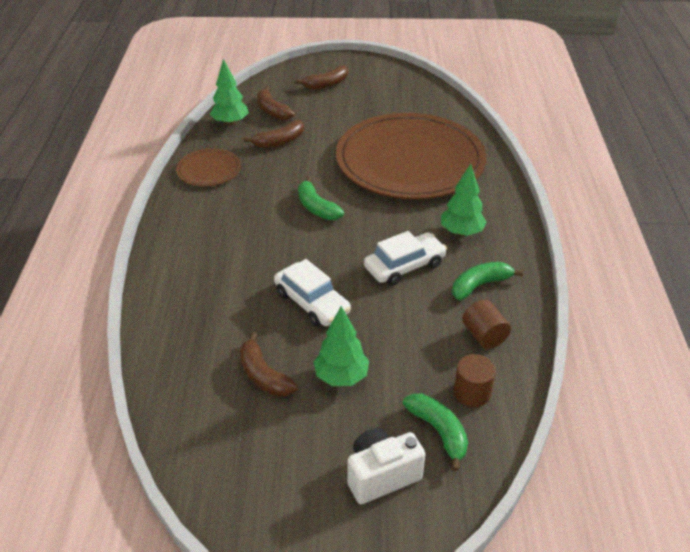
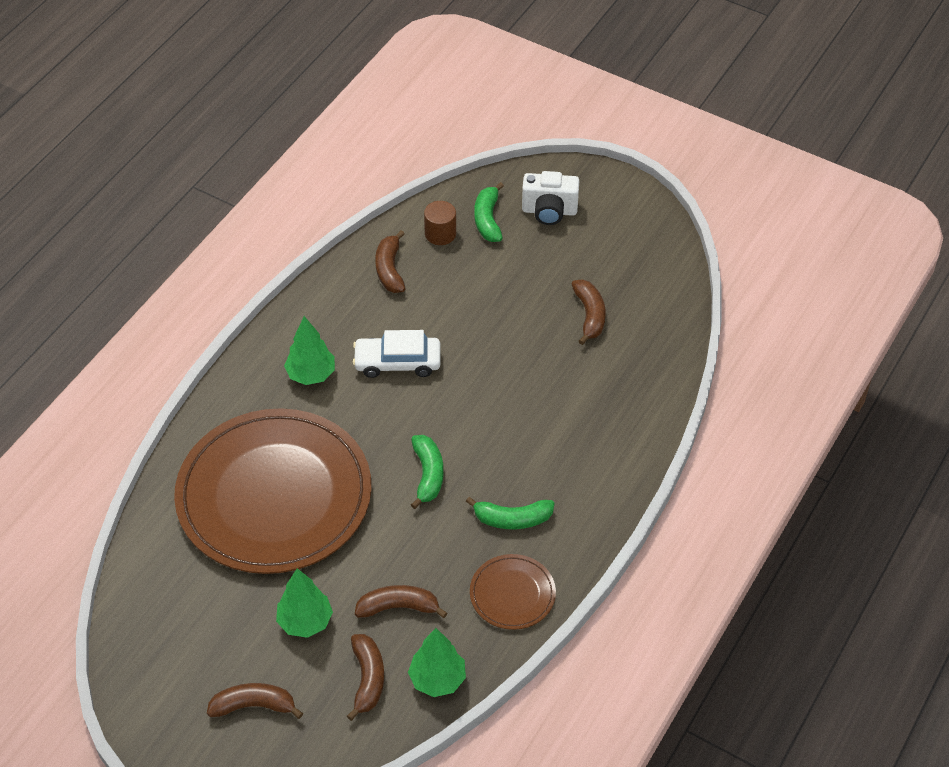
camera: 150 degrees left, 10 degrees up
white car [274,259,351,327] -> none
green tree [314,306,369,386] -> green tree moved to [276,568,333,638]
green banana [452,262,524,300] -> green banana moved to [466,497,554,529]
brown cylinder [462,300,511,349] -> brown banana [375,230,406,293]

